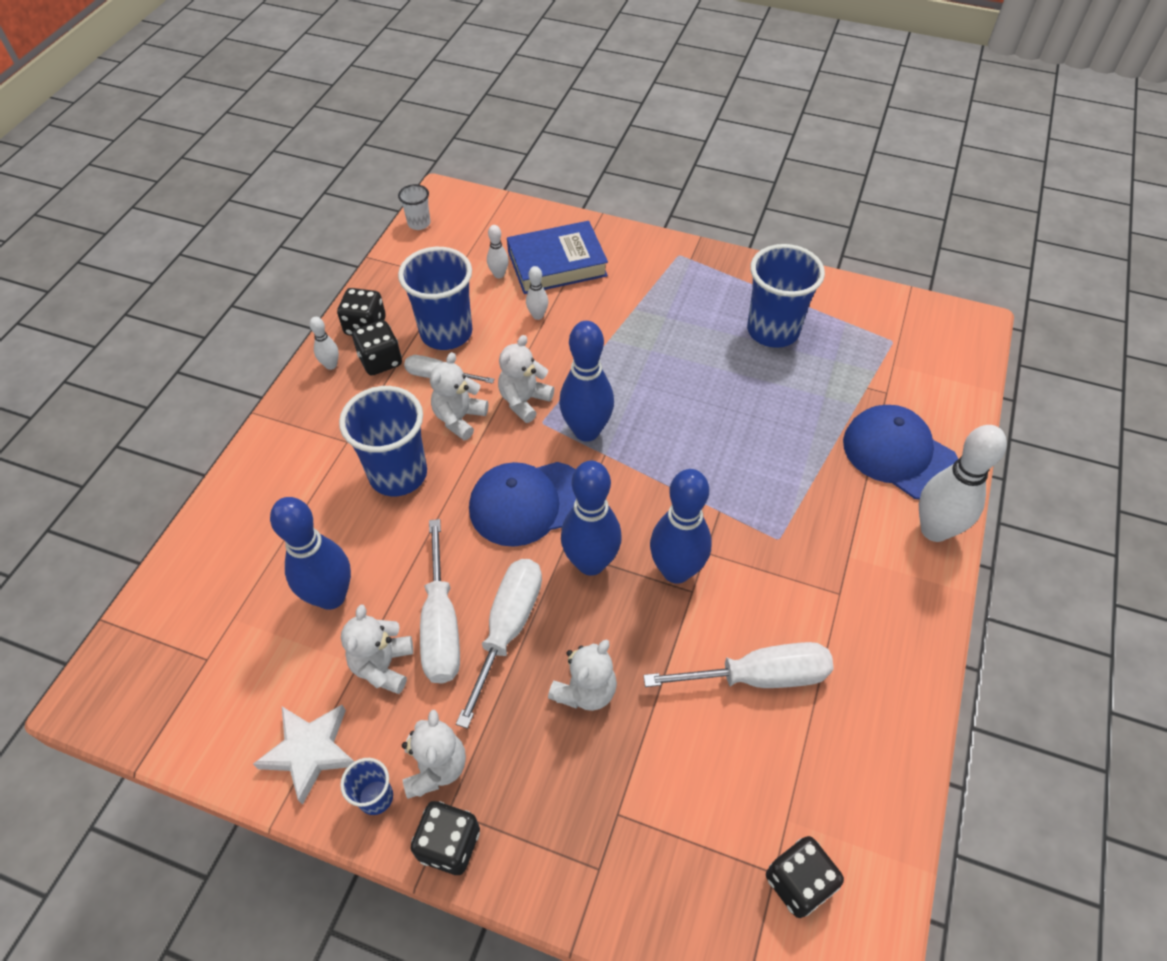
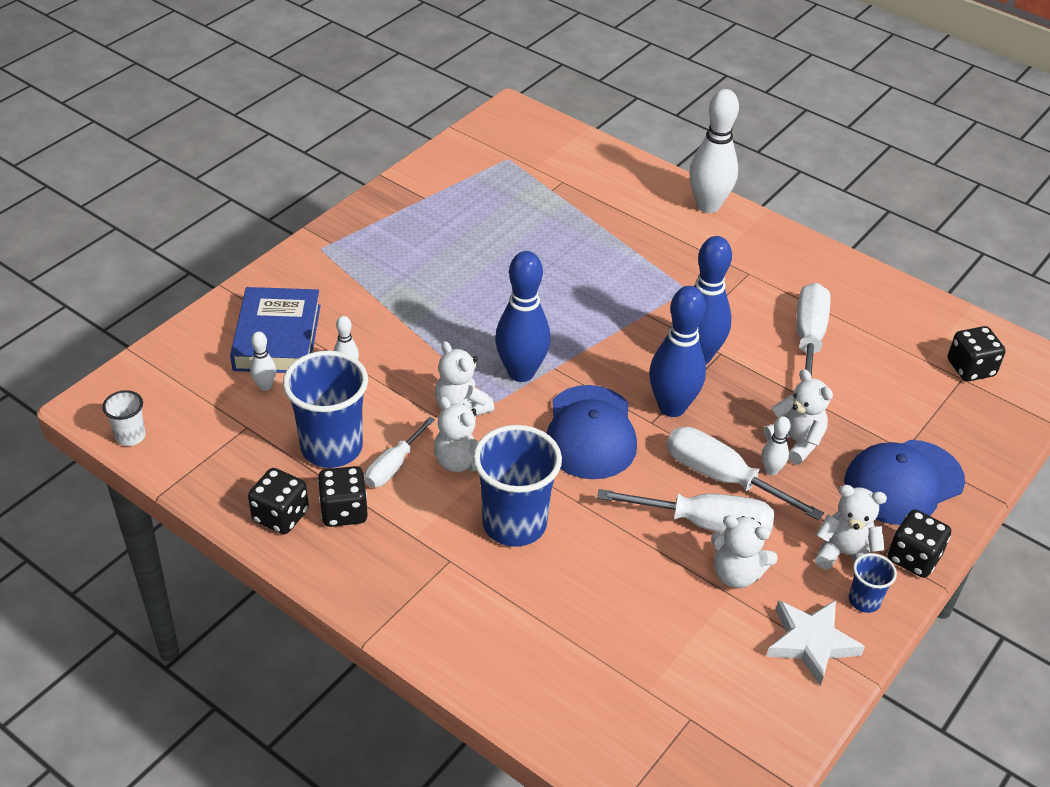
camera: 75 degrees left, 10 degrees down
blue bowling pin [270,497,351,610] -> none
white bowling pin [310,317,339,370] -> white bowling pin moved to [762,416,790,475]
blue cup [747,244,825,348] -> none
blue cap [843,405,958,499] -> blue cap moved to [844,440,965,525]

